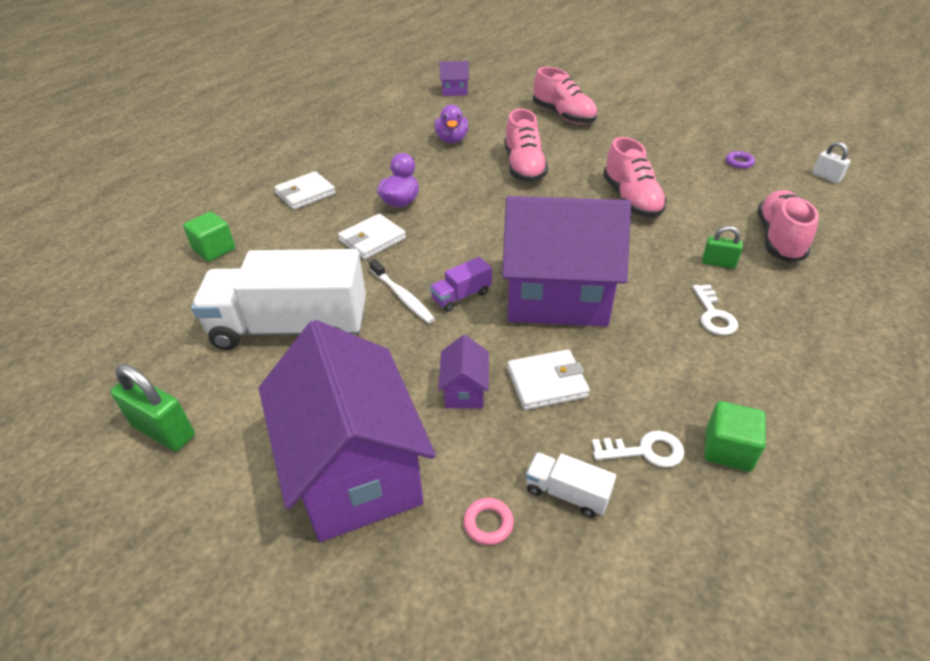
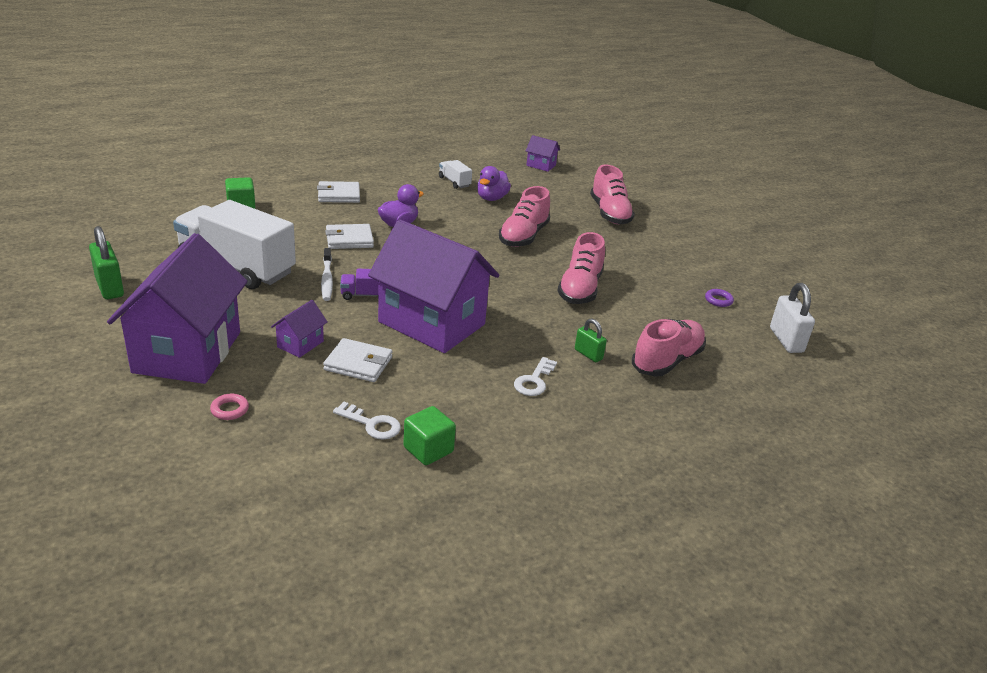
camera: 25 degrees right, 10 degrees down
white truck [526,452,616,518] -> white truck moved to [439,160,472,189]
white padlock [812,142,851,183] -> white padlock [770,283,815,353], size x1.65

